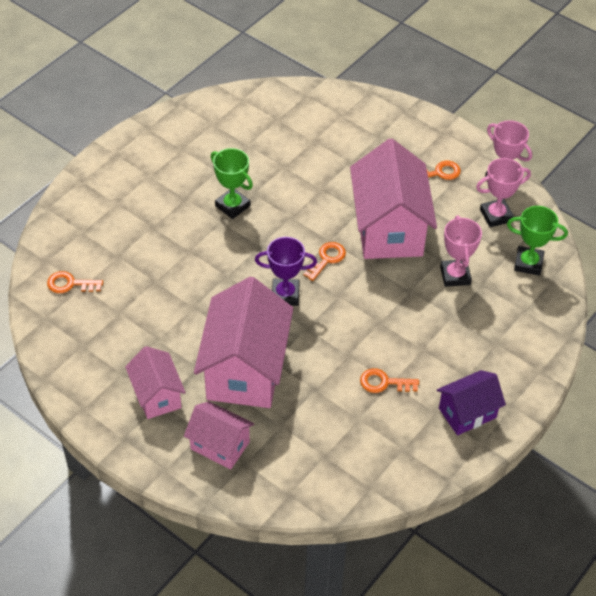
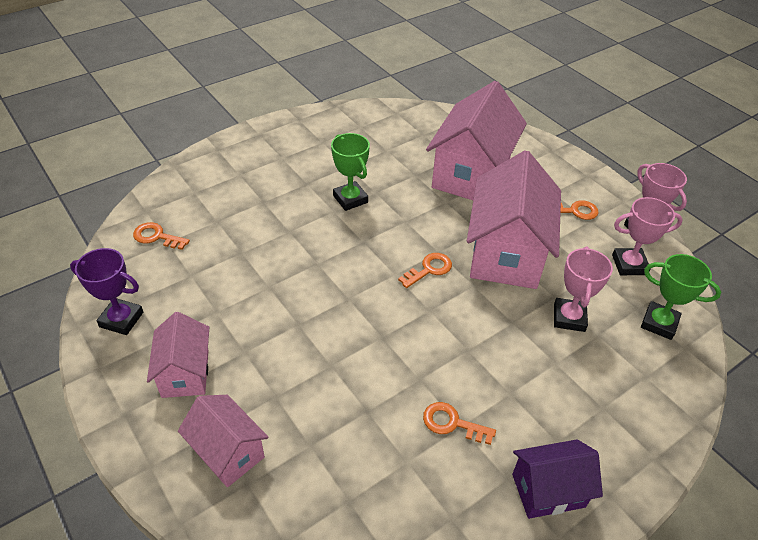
camera: 15 degrees right, 5 degrees down
pink house [194,277,293,408] -> pink house moved to [426,81,527,200]
purple trophy [255,237,317,306] -> purple trophy moved to [70,248,143,335]

